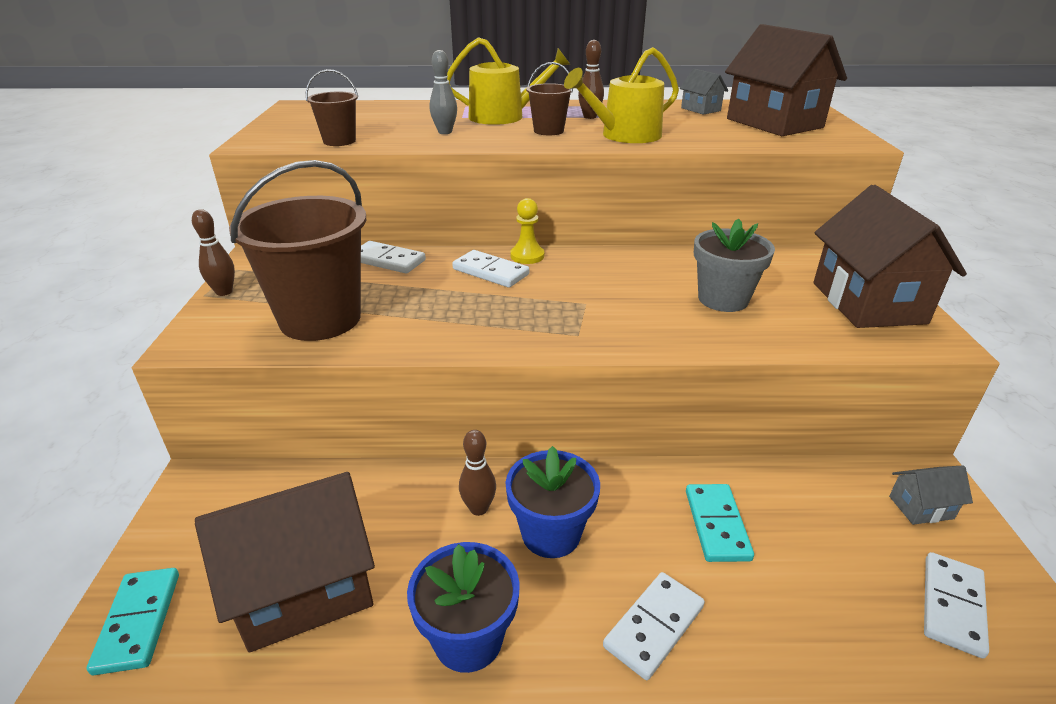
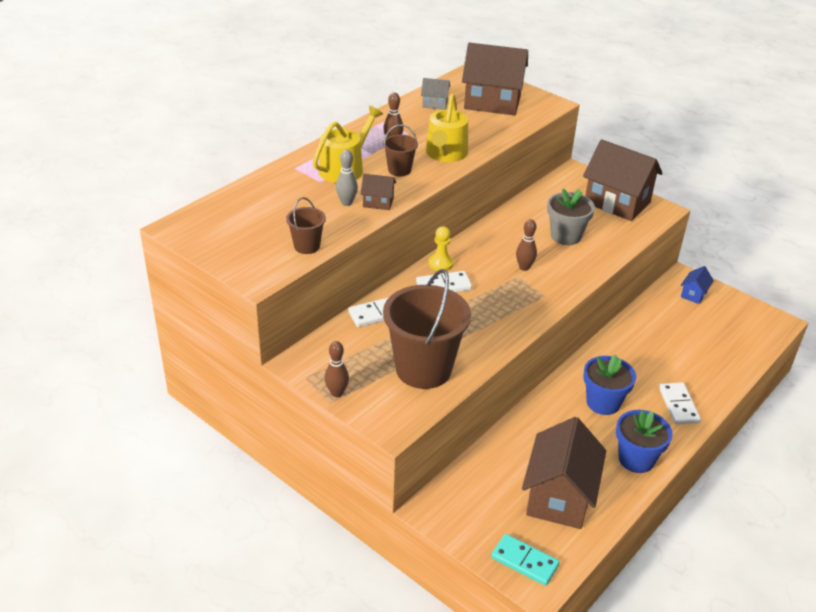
camera: 50 degrees left, 5 degrees up
brown bowling pin [459,430,496,516] -> brown bowling pin moved to [516,219,537,271]
turquoise domino [686,484,754,562] -> none
grey house [889,466,973,525] -> blue house [681,266,714,304]
white domino [924,552,989,659] -> none
none -> brown house [361,174,396,210]

